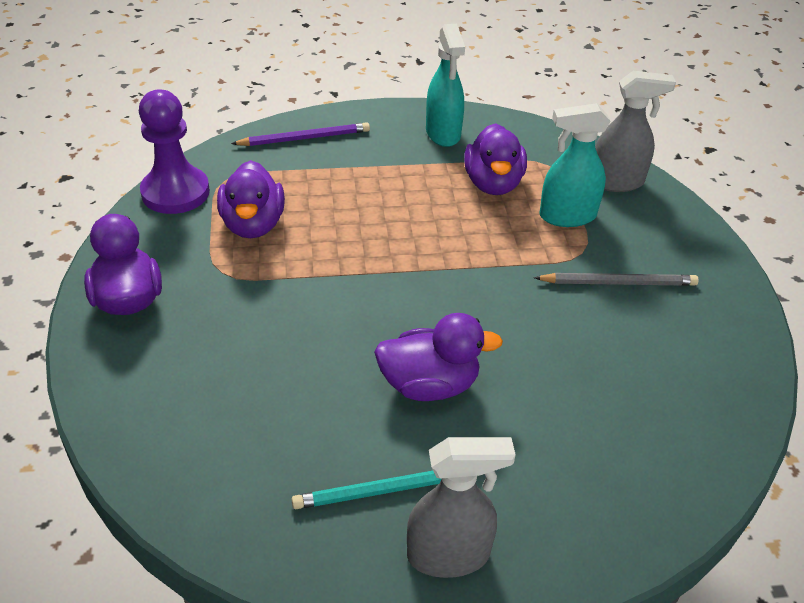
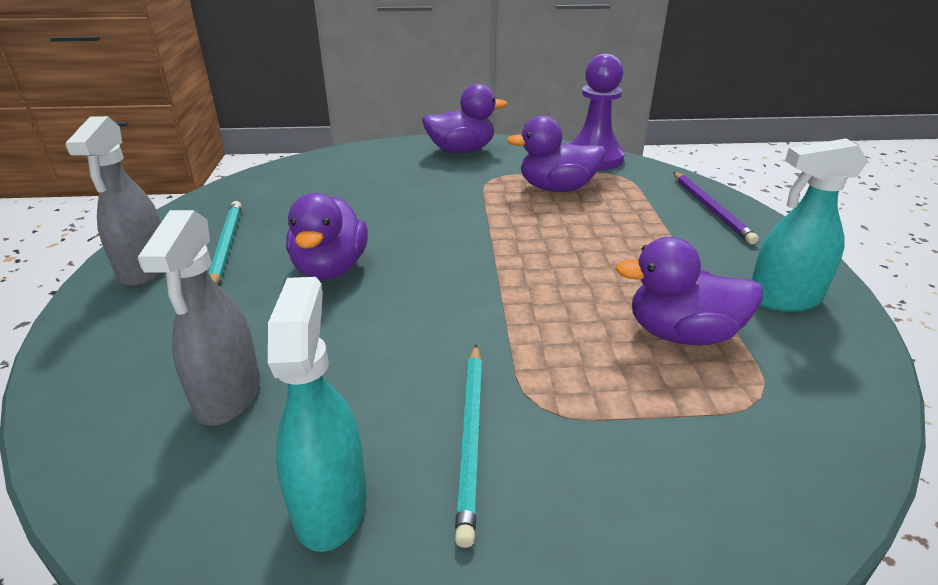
camera: 95 degrees right, 10 degrees down
grey pencil [534,273,699,286] -> turquoise pencil [455,345,482,548]
turquoise spray bottle [539,103,611,227] -> turquoise spray bottle moved to [268,277,366,552]
grey spray bottle [595,71,676,192] -> grey spray bottle moved to [137,210,260,426]

